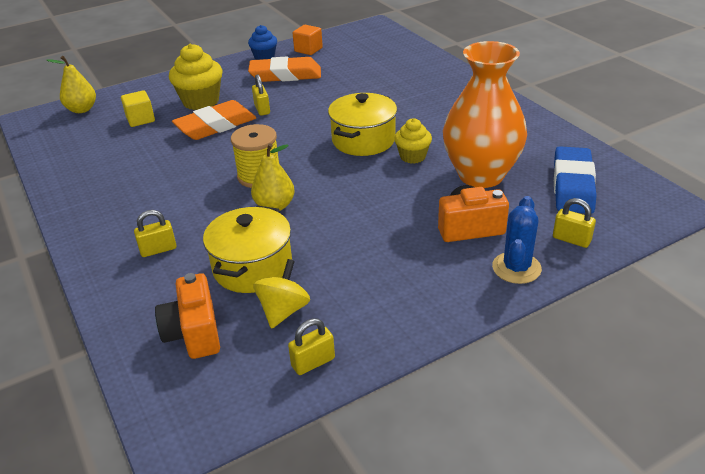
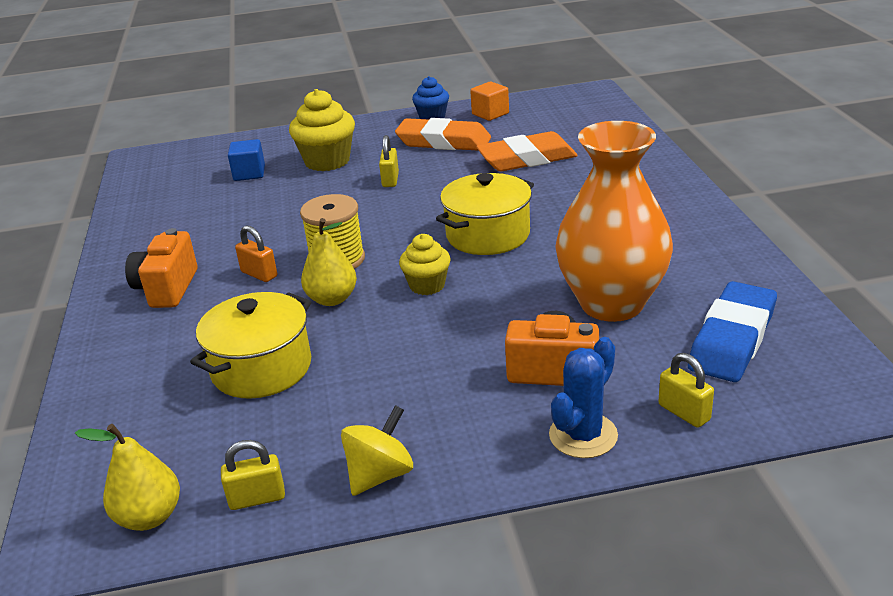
camera: 20 degrees right, 5 degrees down
yellow pear [46,56,96,113] -> yellow pear moved to [75,424,180,531]
yellow cube [121,90,155,127] -> blue cube [228,139,265,181]
yellow padlock [134,210,177,257] -> none
orange camera [155,273,220,359] -> orange camera moved to [125,228,197,308]
orange eraser [172,100,256,140] -> orange eraser moved to [476,131,578,171]
yellow spinning top [253,259,310,329] -> yellow spinning top moved to [341,405,413,496]
yellow cupcake [394,118,432,164] -> yellow cupcake moved to [399,234,451,295]
none -> orange padlock [235,225,277,282]

